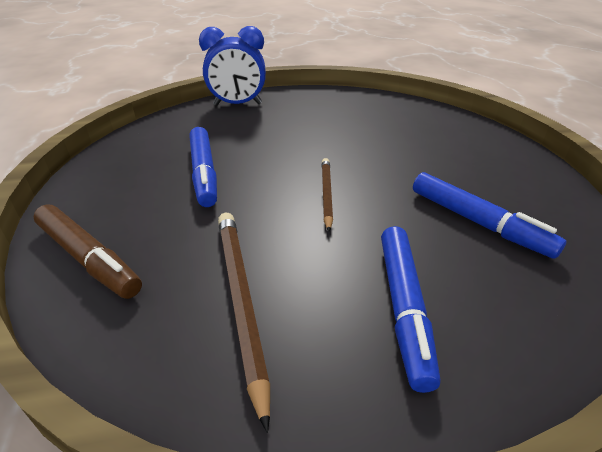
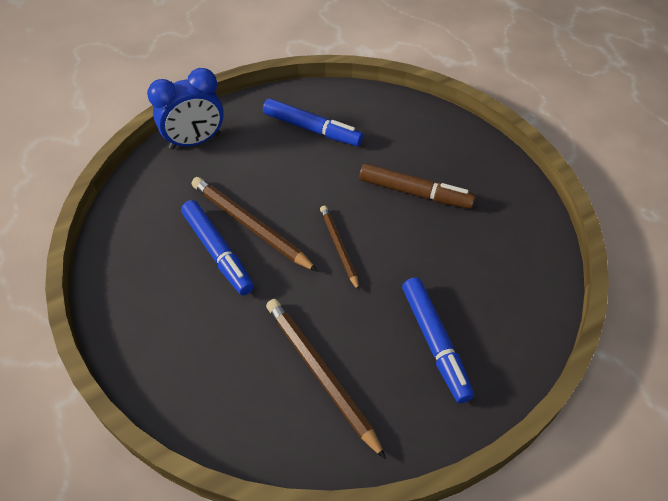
camera: 20 degrees left, 15 degrees up
brown marker [34,204,142,299] -> brown marker moved to [359,163,476,209]
blue marker [413,172,566,259] -> blue marker moved to [263,98,363,146]
none -> brown pencil [192,177,318,272]

